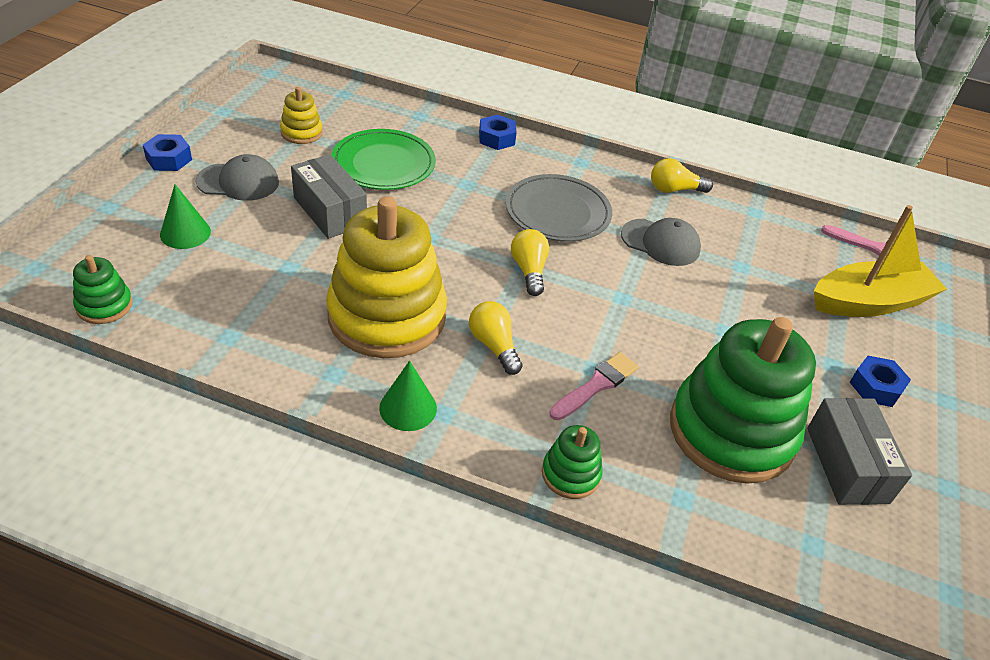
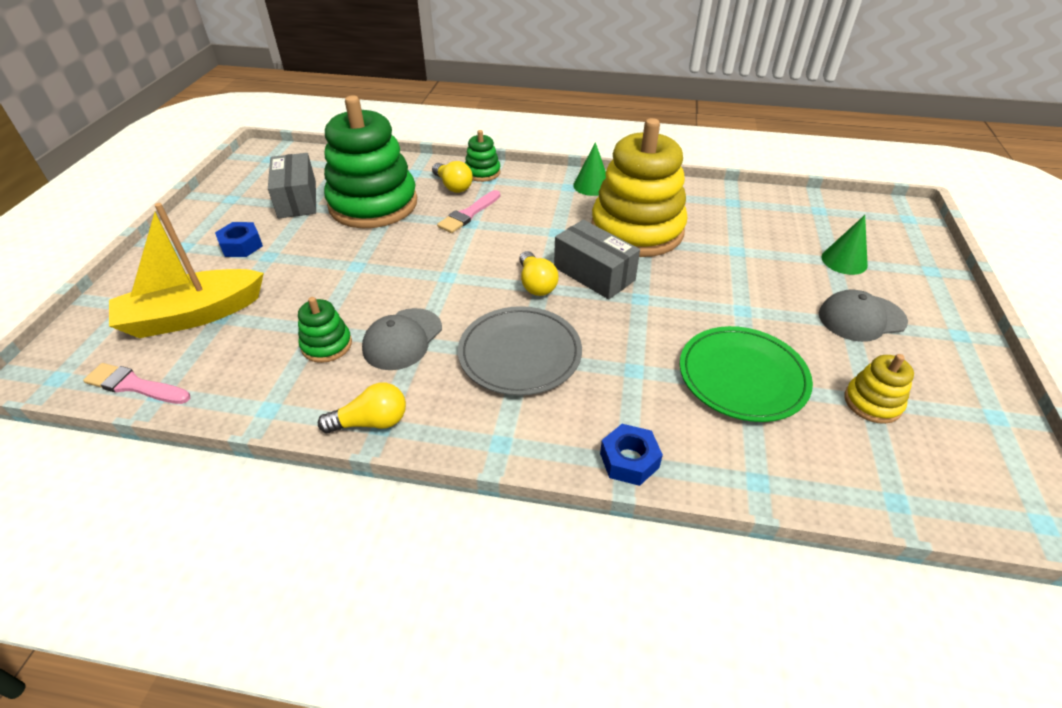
camera: 175 degrees right, 0 degrees up
green stacking toy [73,255,133,324] -> green stacking toy moved to [298,297,352,363]
blue nut [143,134,192,171] -> none
grey box [291,154,367,239] -> grey box moved to [554,220,640,299]
yellow light bulb [469,301,523,375] -> yellow light bulb moved to [432,161,473,193]
grey cap [621,218,701,266] -> grey cap turned 75 degrees counterclockwise [362,308,442,370]

